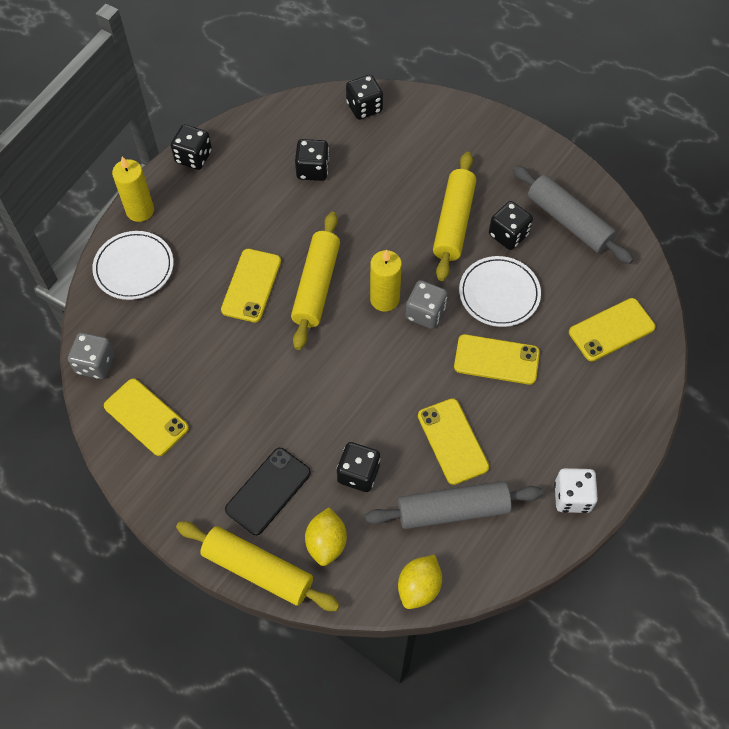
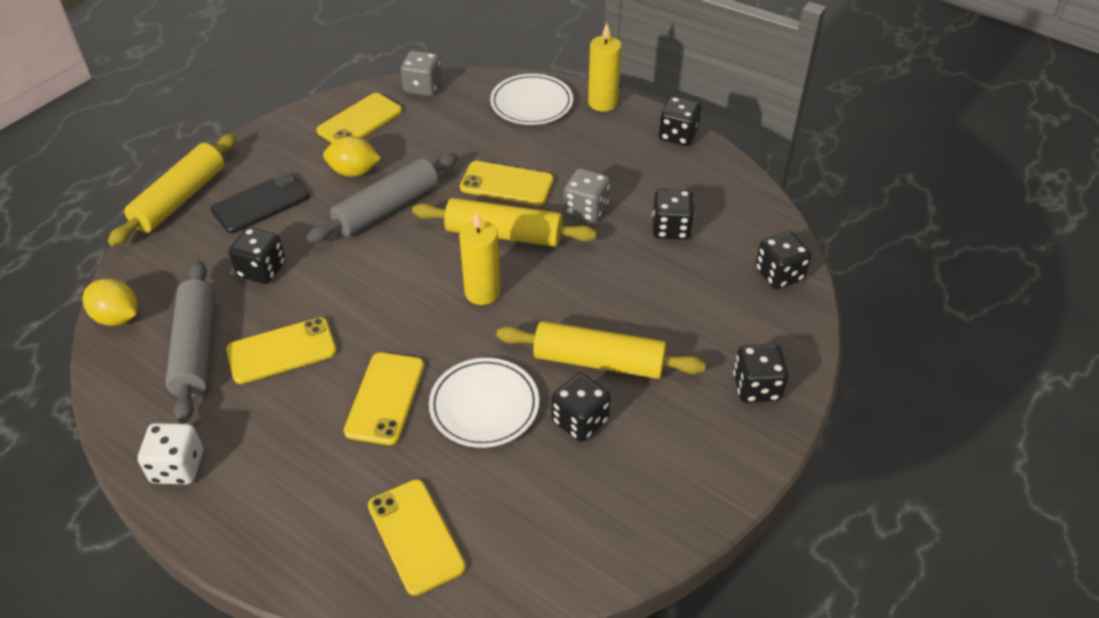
camera: 90 degrees right, 15 degrees down
black phone [225,448,311,535] -> black phone turned 75 degrees counterclockwise [211,173,309,233]
yellow lemon [305,507,347,566] -> yellow lemon moved to [323,136,381,177]
grey dice [405,280,447,329] -> grey dice moved to [564,168,610,222]
grey rolling pin [513,165,634,264] -> grey rolling pin moved to [306,153,458,243]
none -> black dice [733,344,788,403]

